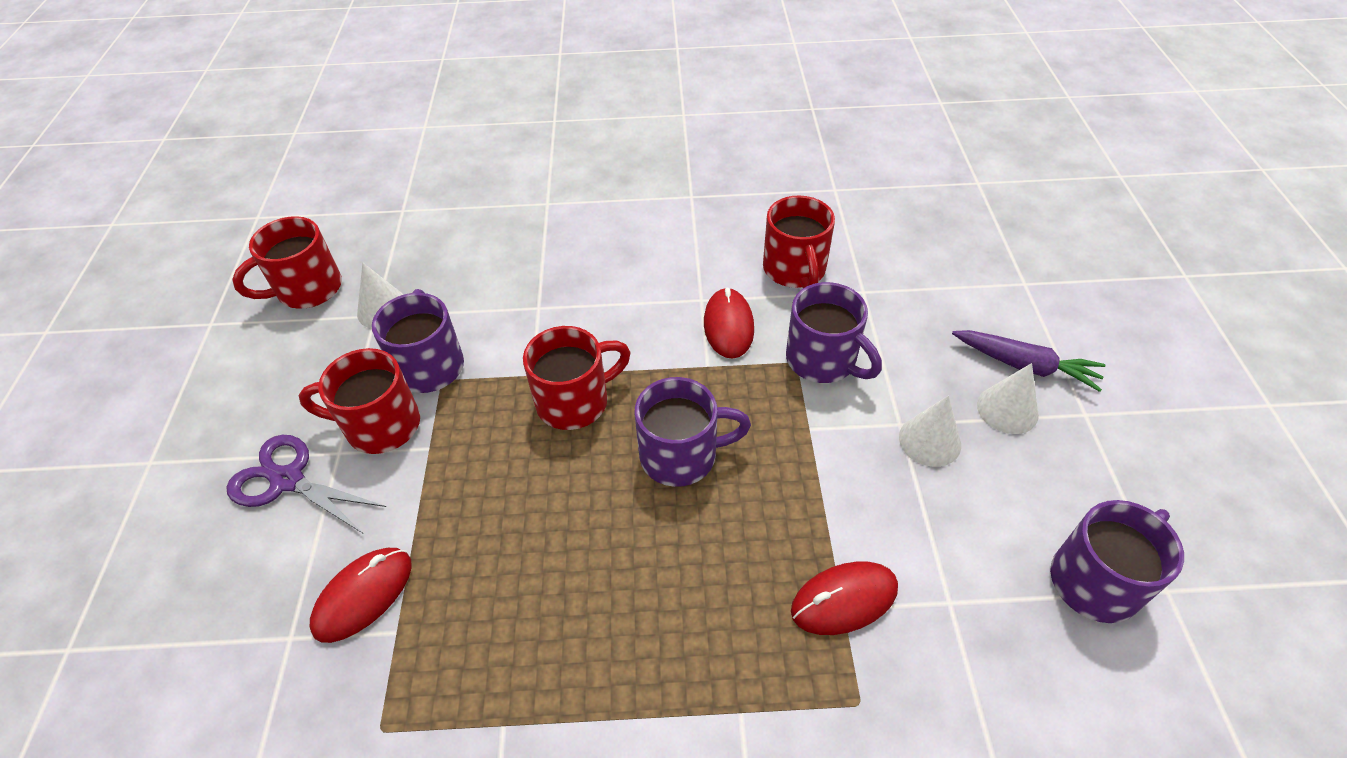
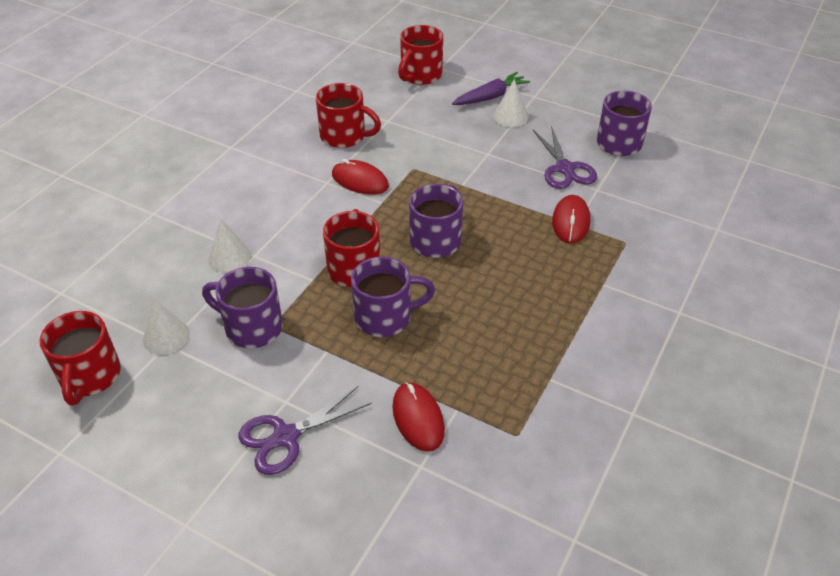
camera: 60 degrees left, 5 degrees down
red mug [299,348,420,454] -> red mug moved to [398,25,443,85]
purple mug [786,282,882,383] -> purple mug moved to [351,257,435,337]
white cone [899,395,961,467] -> white cone moved to [208,219,251,272]
none -> purple scissors [533,126,597,189]

